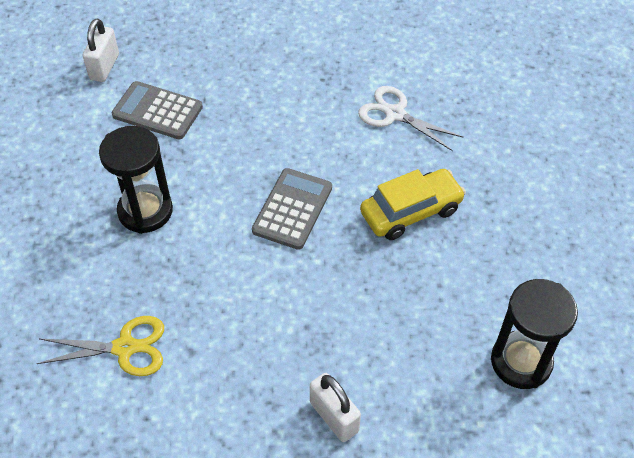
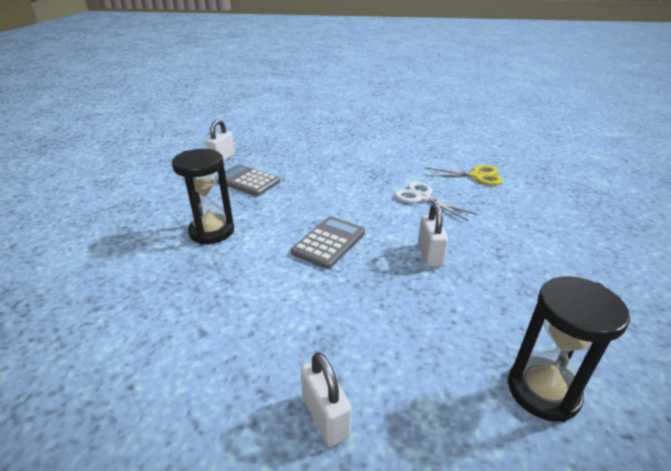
camera: 10 degrees right, 20 degrees down
yellow scissors [36,316,164,376] -> yellow scissors moved to [425,165,503,185]
yellow car [360,169,466,240] -> white padlock [418,203,448,267]

